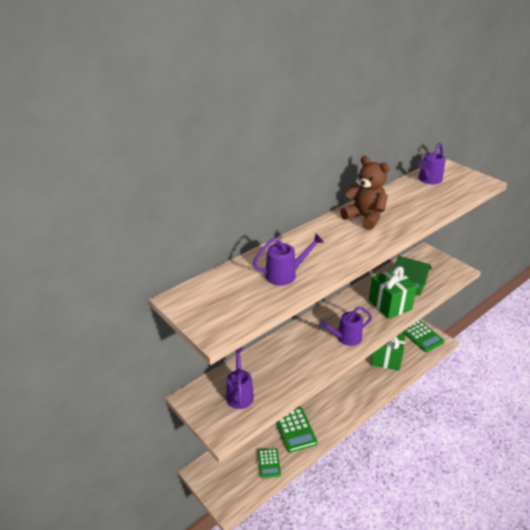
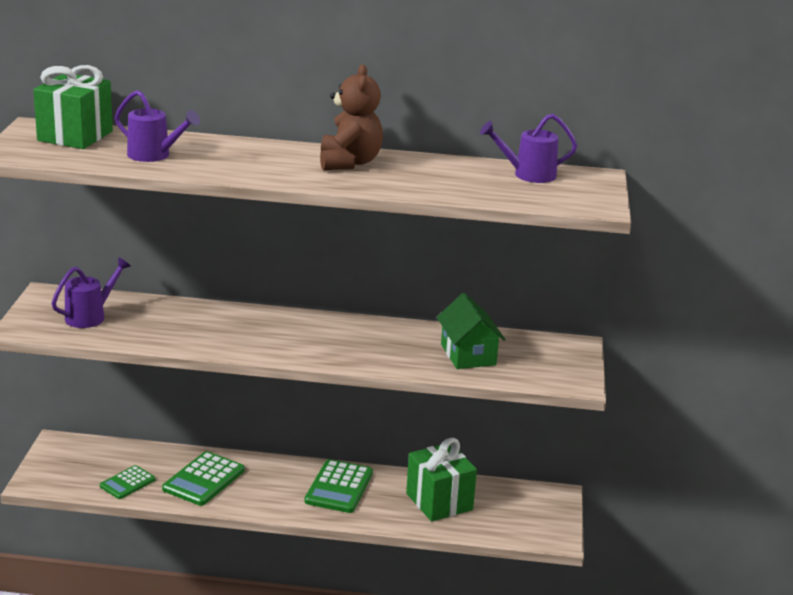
camera: 45 degrees right, 10 degrees down
purple watering can [319,306,372,346] -> none
green gift [369,266,417,319] -> green gift moved to [33,65,113,149]
green calculator [402,320,445,352] -> green calculator moved to [304,459,373,513]

